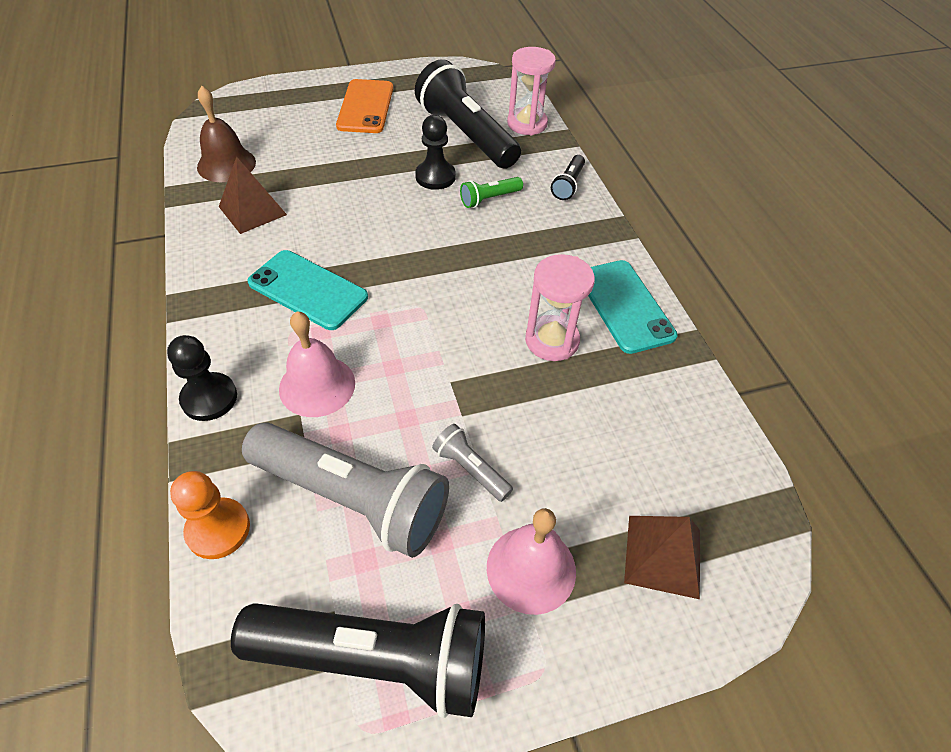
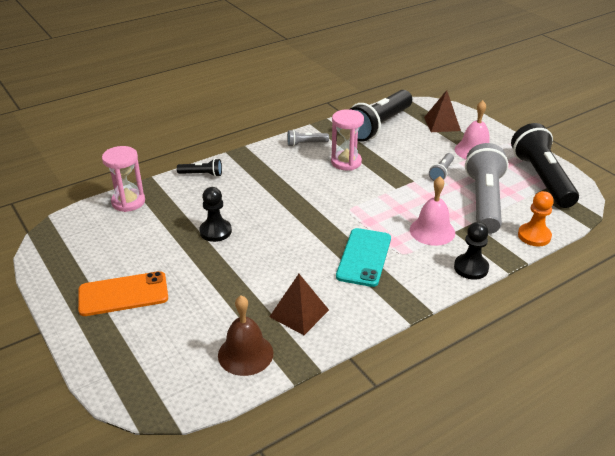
camera: 105 degrees left, 15 degrees down
black flashlight [415,59,521,169] -> black flashlight moved to [349,90,412,142]
green flashlight [460,177,523,208] -> none
turquoise phone [588,260,678,354] -> grey flashlight [287,130,329,147]

